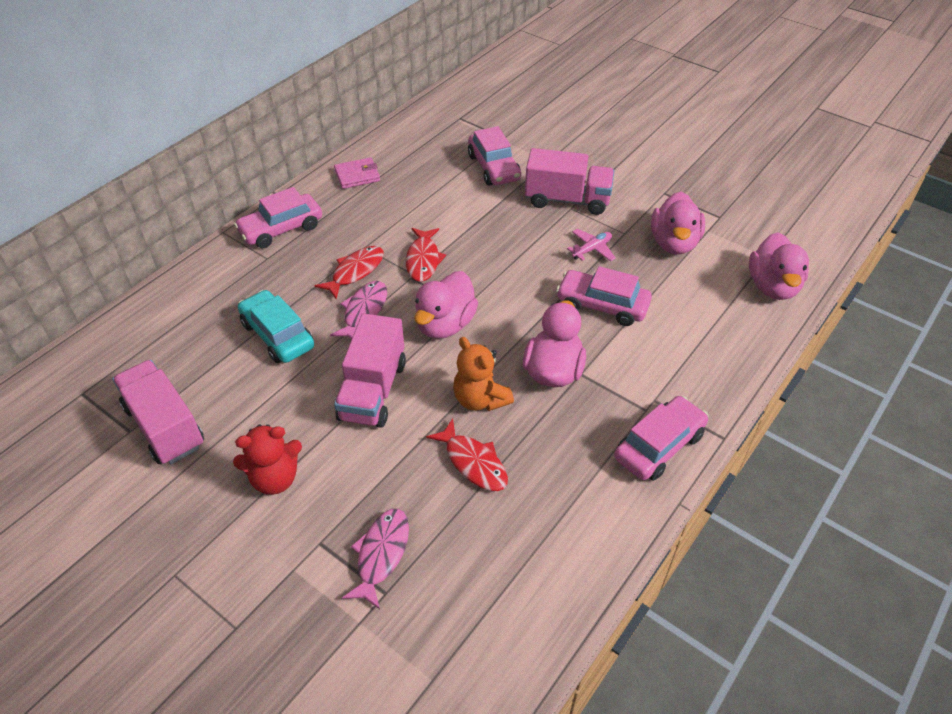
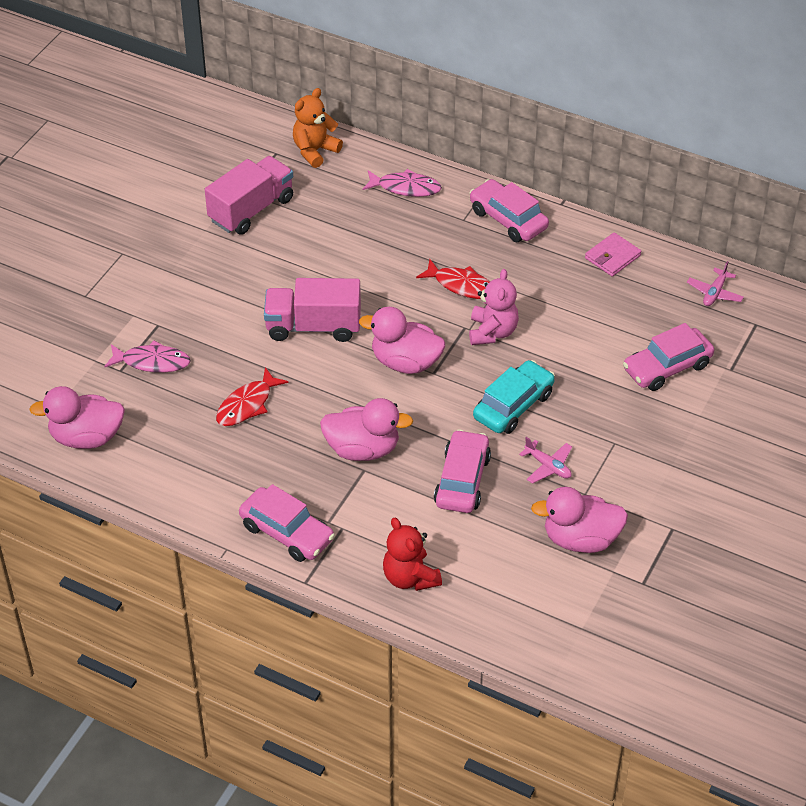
camera: 80 degrees right, 0 degrees up
red teddy bear [233,424,302,495] -> red teddy bear moved to [383,518,442,591]
turquoise car [238,290,314,363] -> turquoise car moved to [473,360,555,434]
pink fish [330,281,387,339] -> pink fish moved to [363,169,442,197]
pink wallet [334,157,380,189] -> pink wallet turned 75 degrees clockwise [585,232,642,276]
red fish [406,228,446,282] -> pink teddy bear [469,269,519,345]
orange teddy bear [453,337,514,411] -> orange teddy bear moved to [293,88,343,168]
pink truck [525,148,614,215] -> none
pink duck [749,232,809,300] -> pink duck moved to [29,386,125,449]
none -> pink plane [687,261,744,306]

